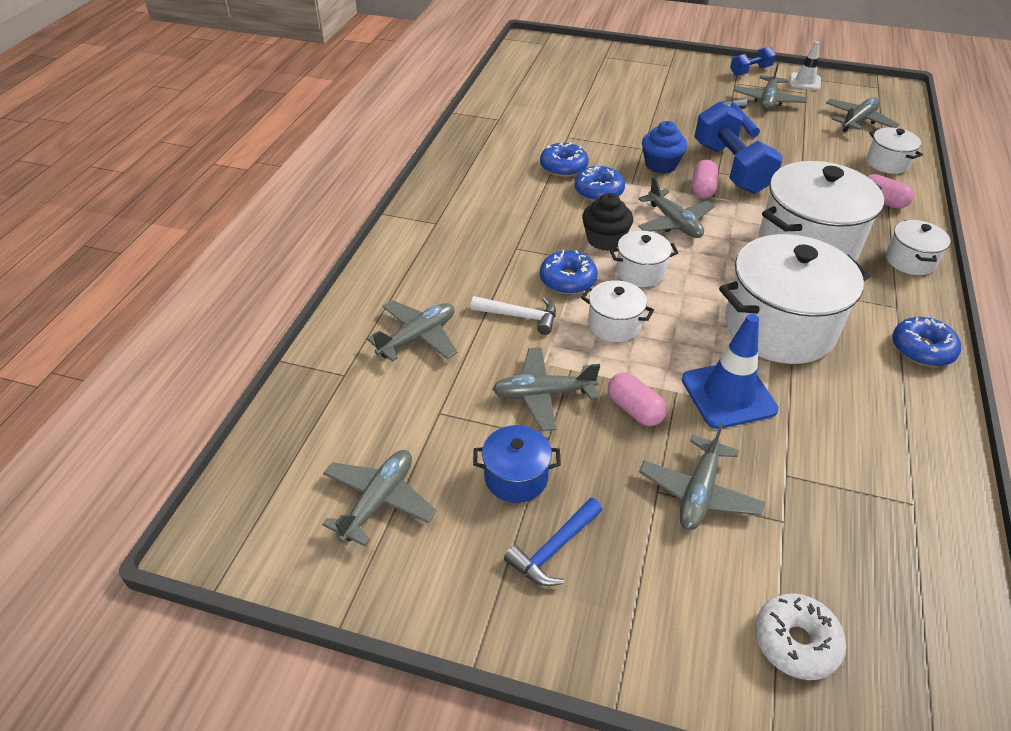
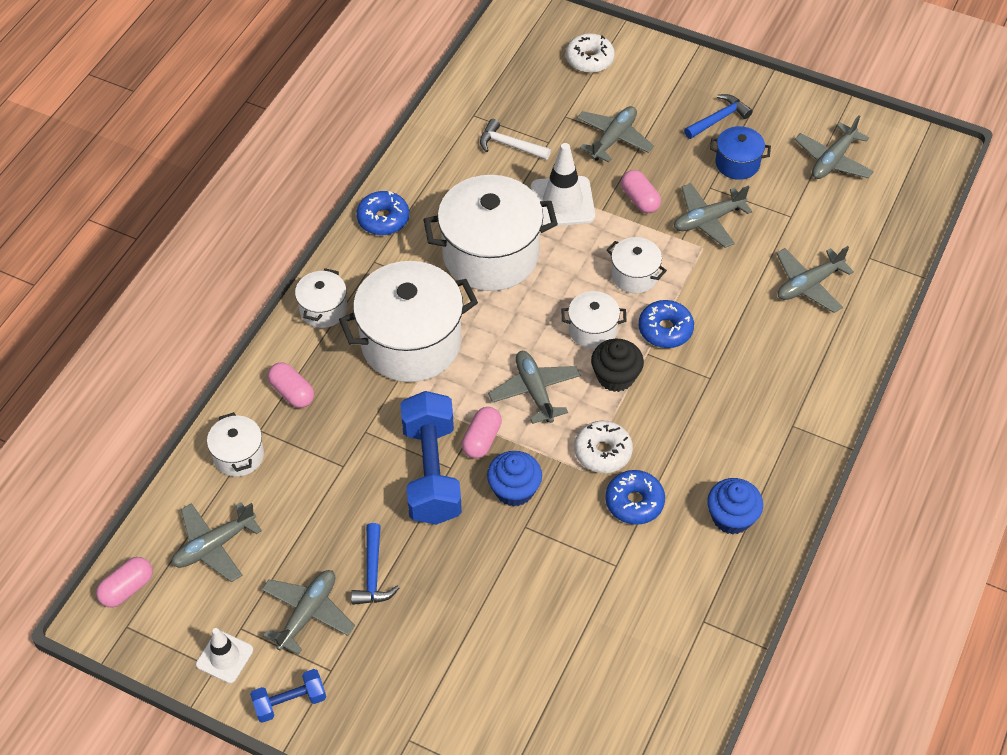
camera: 170 degrees left, 10 degrees up
white hammer [471,296,556,335] -> white hammer moved to [480,119,551,160]
grey plane [493,347,600,431] -> grey plane turned 150 degrees clockwise [674,183,753,248]
blue donut [574,166,625,201] -> white donut [574,421,633,473]
blue traffic cone [682,314,779,429] -> white traffic cone [531,143,595,226]
none -> pink capsule [96,557,153,608]
none -> blue cupcake [707,478,763,535]

